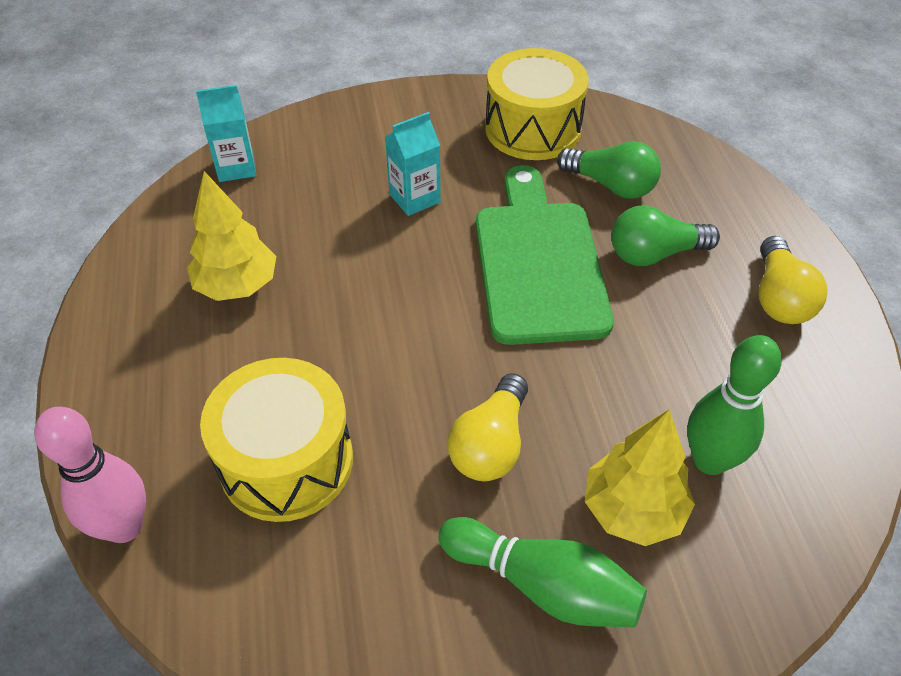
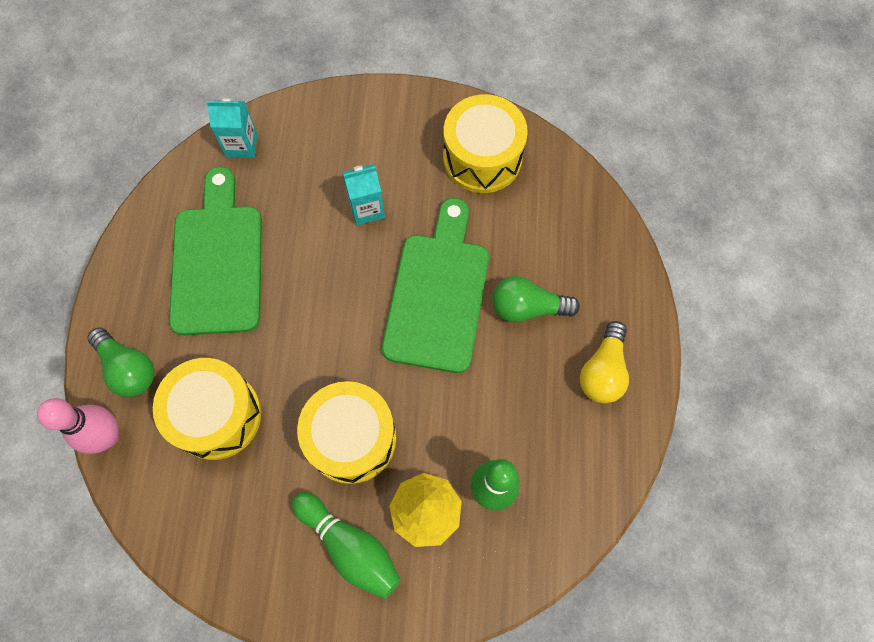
camera: 15 degrees right, 20 degrees up
yellow tree [187,171,276,301] -> green cutting board [169,167,262,335]
yellow light bulb [447,373,528,481] -> yellow drum [297,381,396,484]
green light bulb [557,141,661,199] -> green light bulb moved to [88,328,155,397]

